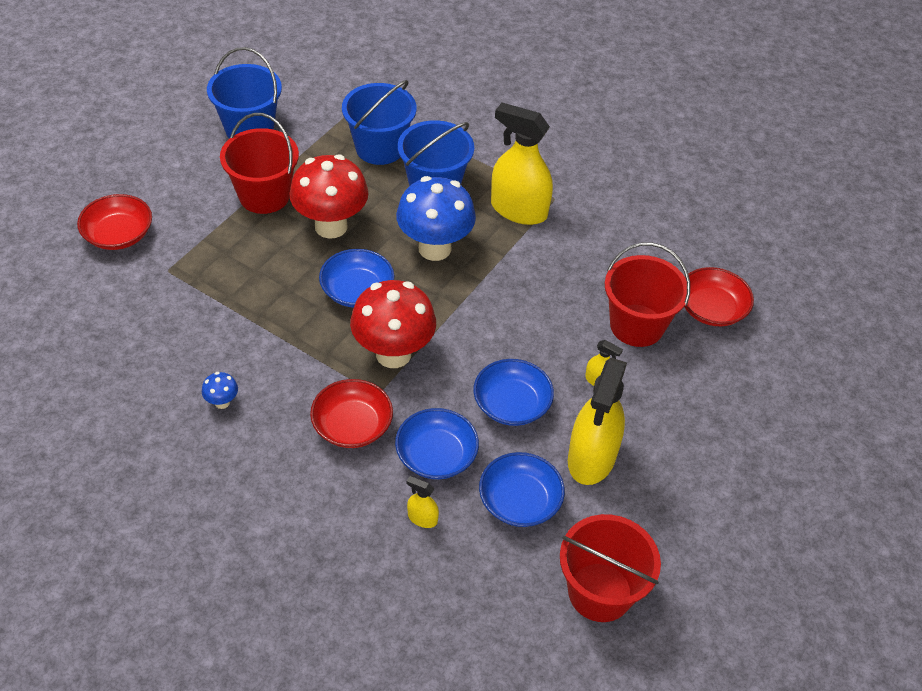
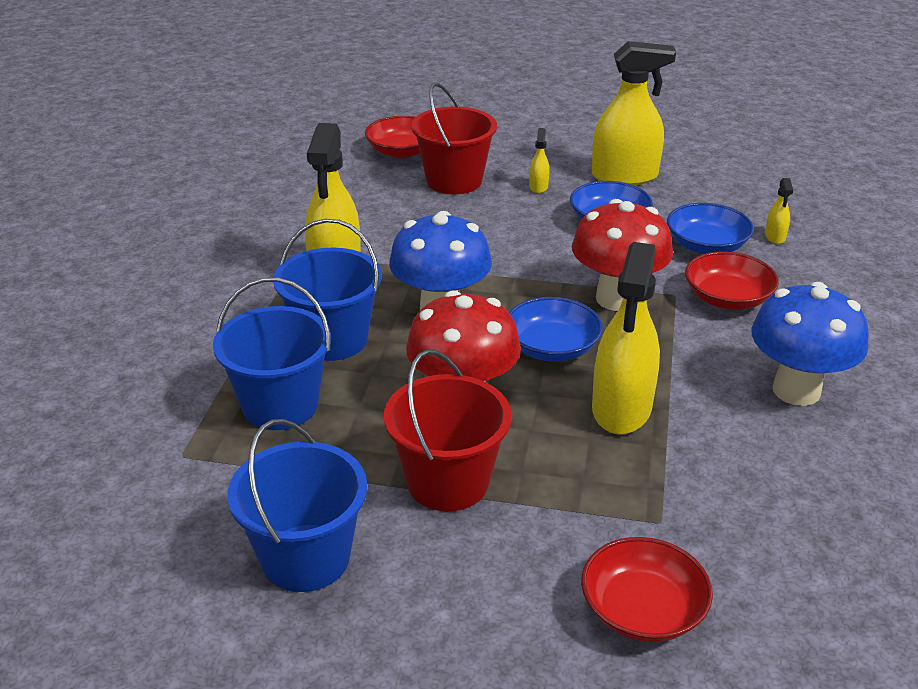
camera: 110 degrees left, 15 degrees down
blue mushroom [202,372,238,409] -> blue mushroom [752,282,869,406], size x2.43
blue bowl [479,452,565,527] -> none
red bucket [560,514,661,622] -> none
none -> yellow spray bottle [592,242,660,435]

